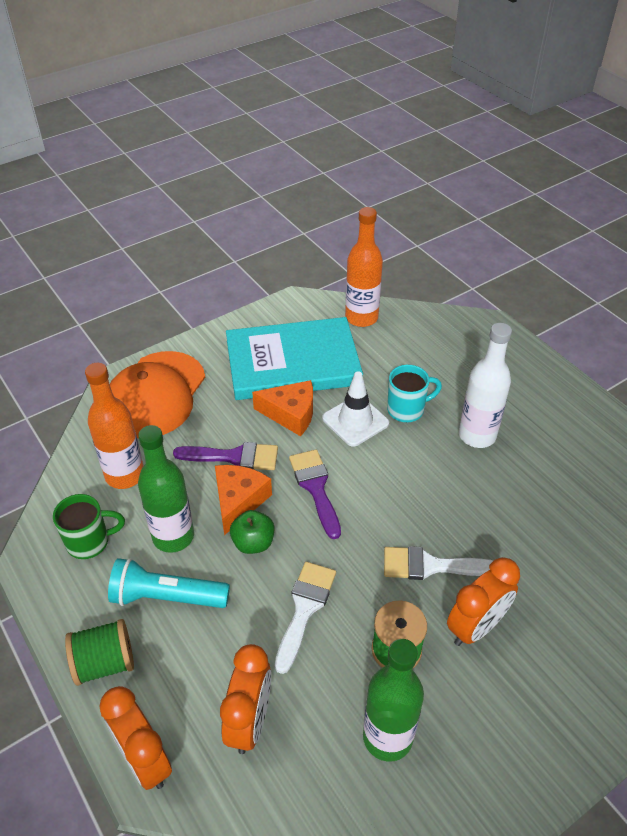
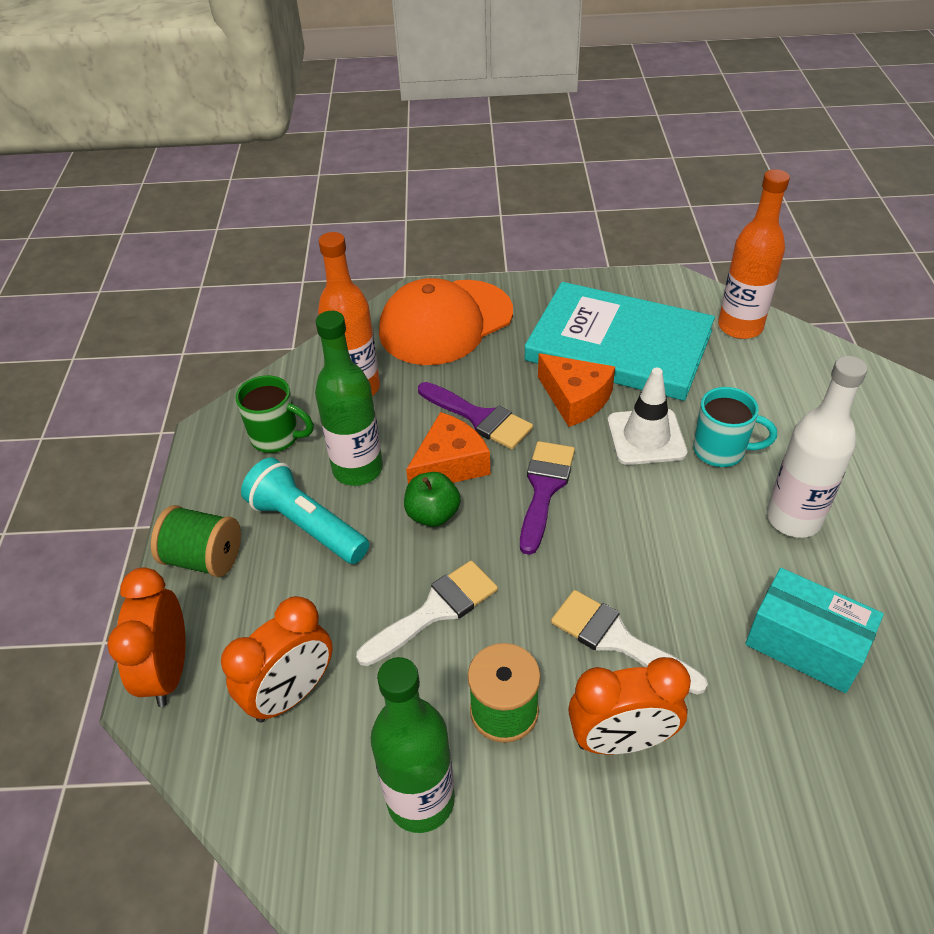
camera: 35 degrees right, 0 degrees up
none -> turquoise box [745,568,884,693]

